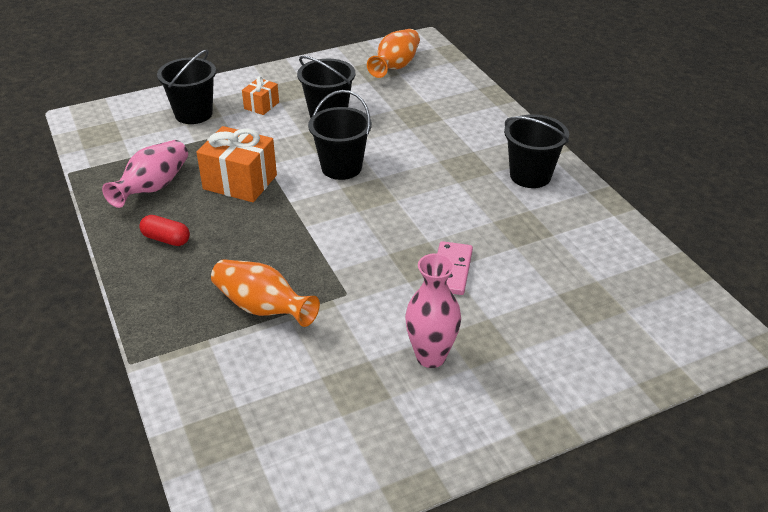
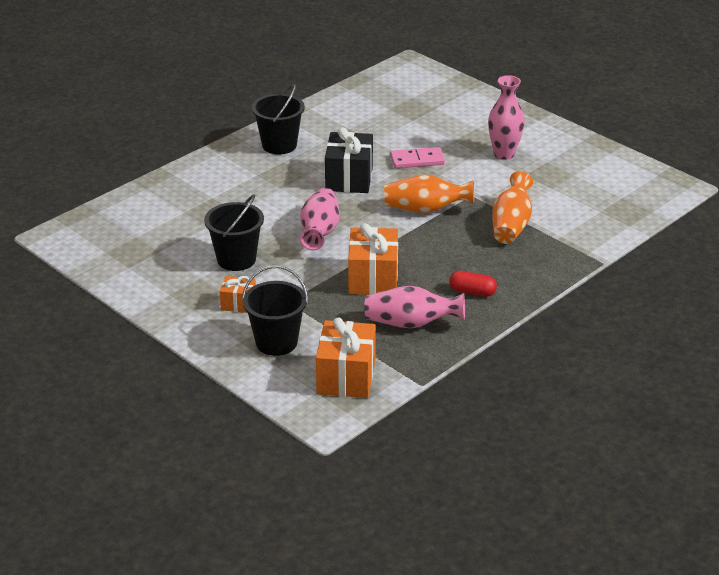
camera: 110 degrees left, 5 degrees down
red capsule [139,215,190,246] -> red capsule turned 75 degrees counterclockwise [449,271,497,297]
black bucket [308,90,372,180] -> pink vase [300,188,340,250]
orange vase [367,29,420,78] -> orange vase moved to [384,175,474,213]
none -> orange gift [316,318,376,398]
none -> black gift [325,127,373,193]

